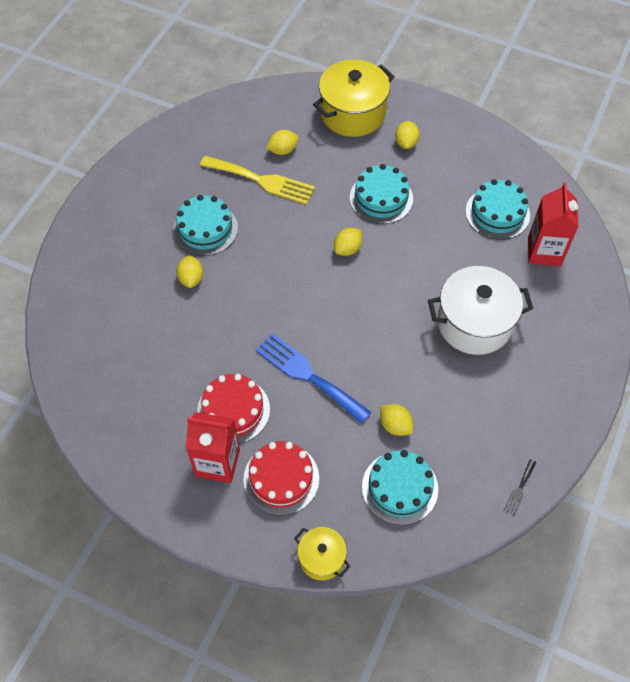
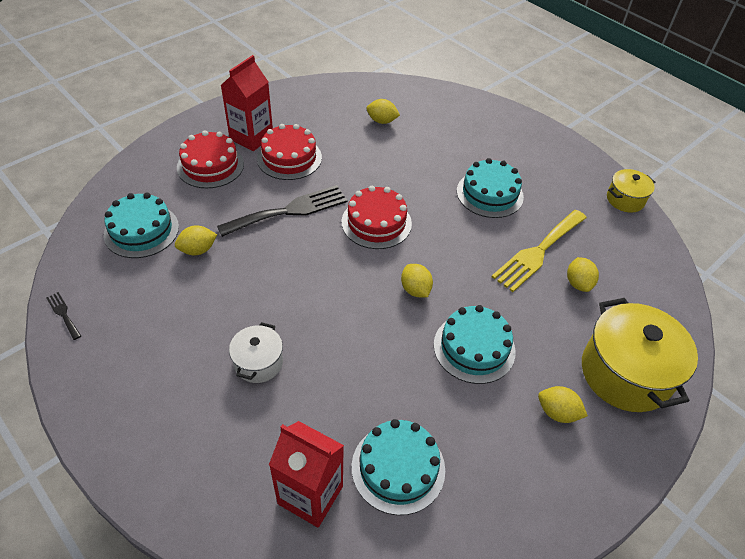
camera: 110 degrees right, 10 degrees down
yellow lemon [176,255,203,288] -> yellow lemon moved to [367,99,400,124]
blue fork [255,333,371,424] -> black fork [217,185,347,237]
yellow pot [294,527,350,581] -> yellow pot moved to [607,169,655,213]
white pot [428,266,533,355] -> white pot [229,322,283,383], size x0.53
none -> red cake [342,186,412,249]

